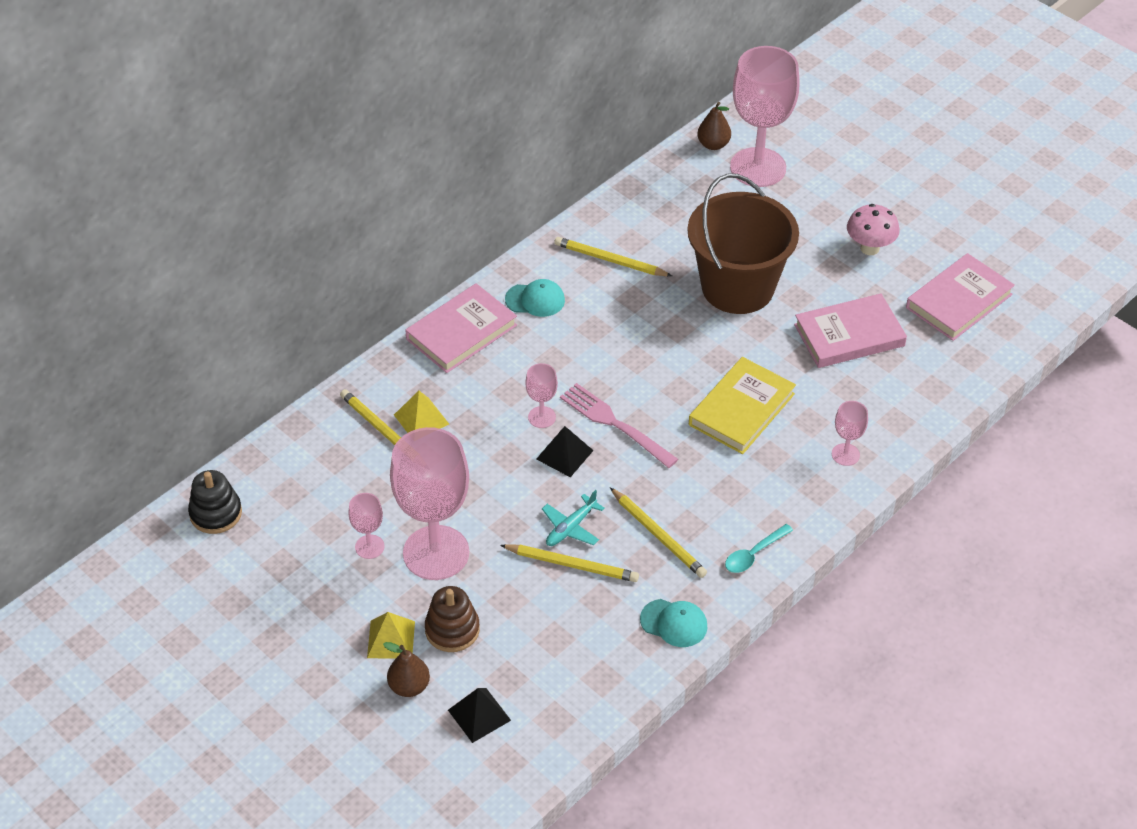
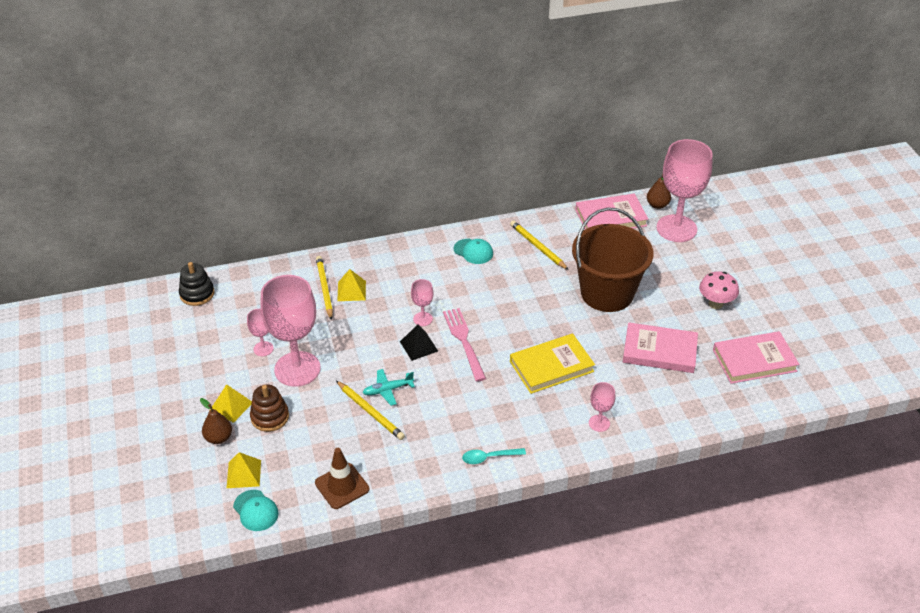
camera: 30 degrees right, 5 degrees down
pink book [405,283,517,373] -> pink book moved to [575,193,648,229]
black pyramid [448,688,511,743] -> yellow pyramid [227,452,261,488]
yellow pencil [610,487,707,578] -> none
turquoise cap [640,599,708,647] -> turquoise cap moved to [233,490,279,531]
none -> brown traffic cone [315,448,369,509]

